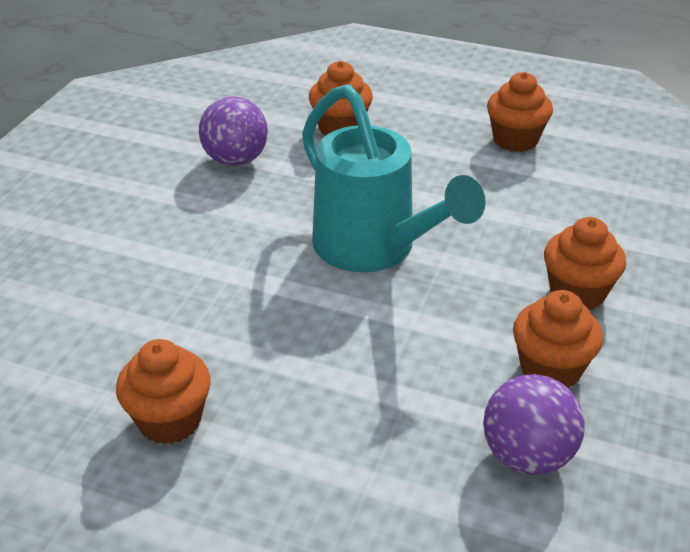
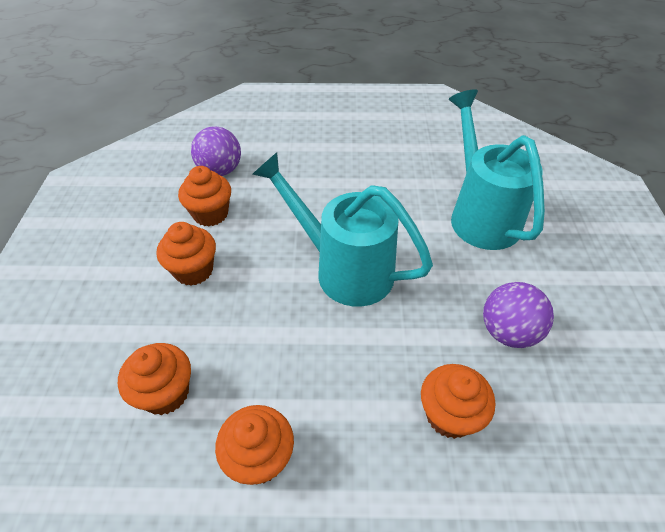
camera: 160 degrees right, 10 degrees up
orange cupcake [116,339,211,444] -> orange cupcake moved to [118,343,191,415]
none -> turquoise watering can [449,89,545,250]

